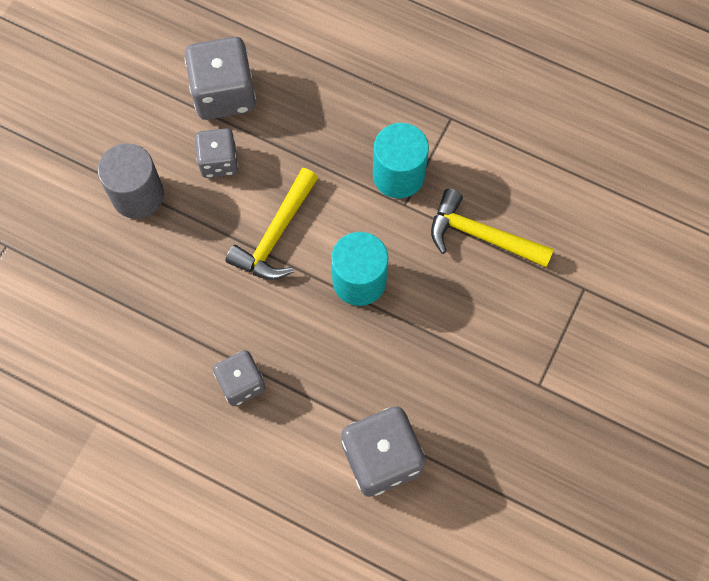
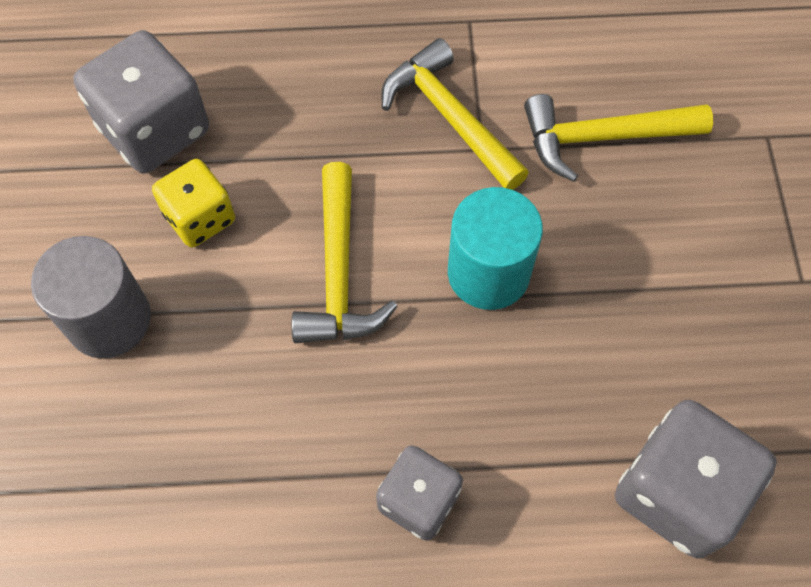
camera: 30 degrees left, 5 degrees down
grey dice [195,128,238,178] -> yellow dice [152,159,235,248]
turquoise cylinder [373,123,429,199] -> yellow hammer [381,38,529,190]

